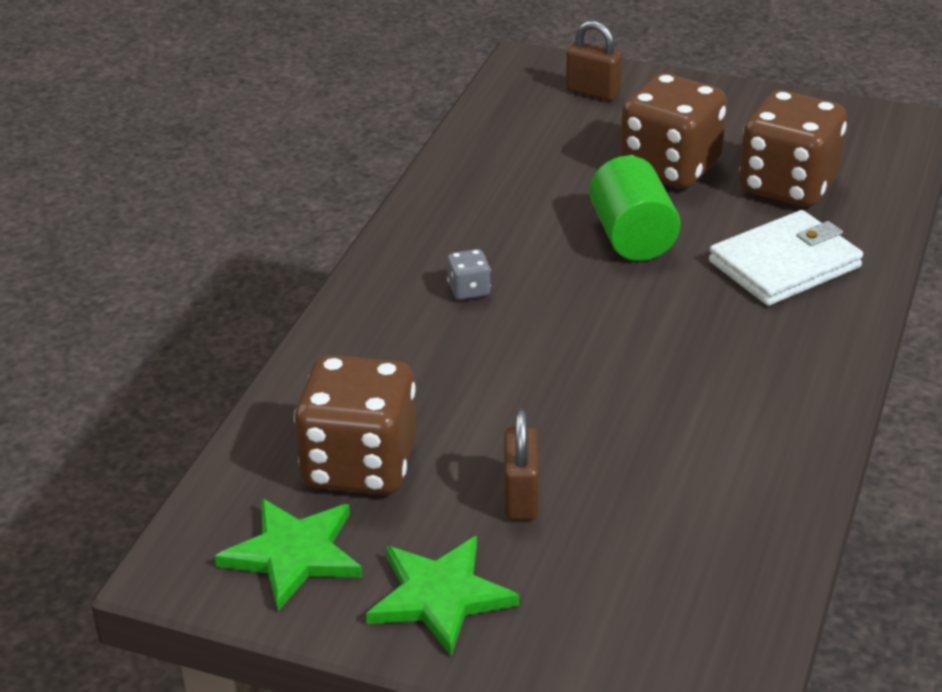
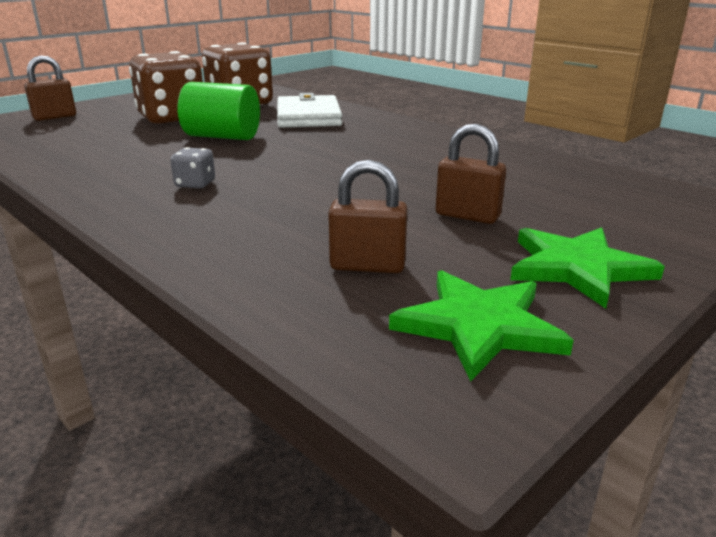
camera: 65 degrees left, 10 degrees down
brown dice [294,355,416,495] -> brown padlock [328,160,408,273]

